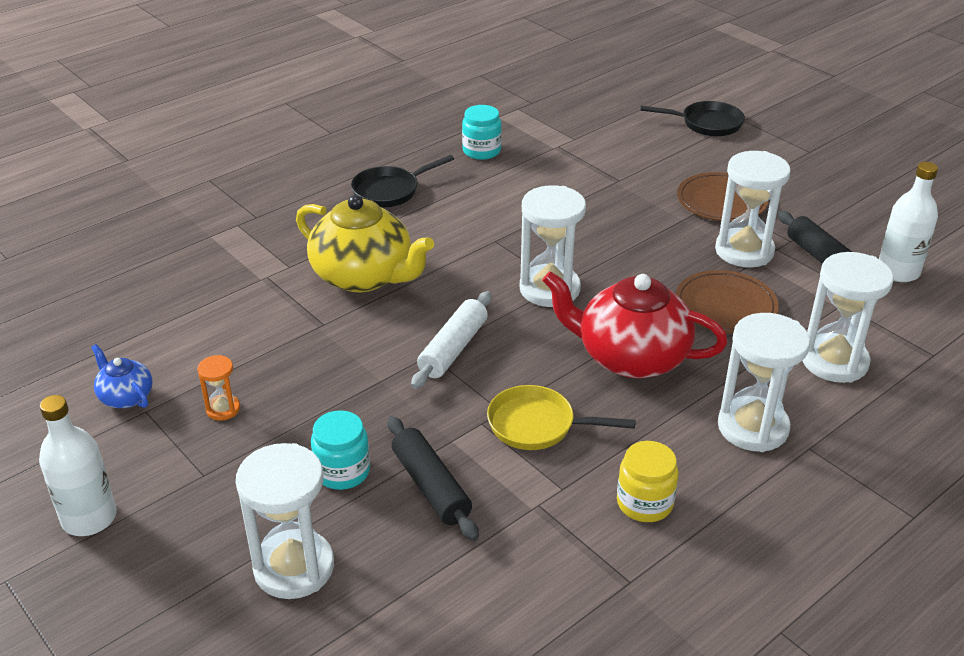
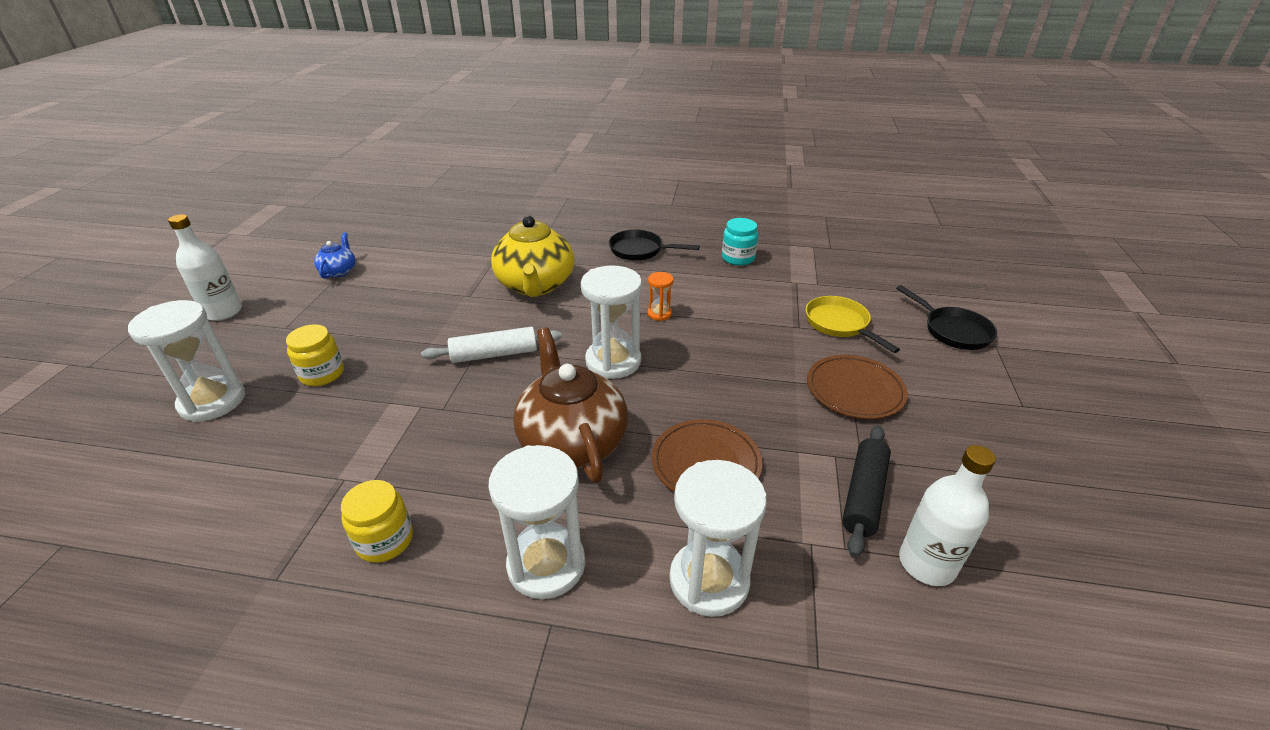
camera: 50 degrees right, 0 degrees up
orange hourglass [197,355,240,420] -> orange hourglass moved to [648,272,674,321]
turquoise jar [311,410,370,490] -> yellow jar [286,325,344,386]
black rolling pin [387,416,479,541] -> none
yellow pan [487,385,636,450] -> yellow pan moved to [806,296,900,353]
red teapot [542,271,728,378] -> brown teapot [513,327,628,483]
white hourglass [715,151,791,267] -> none

